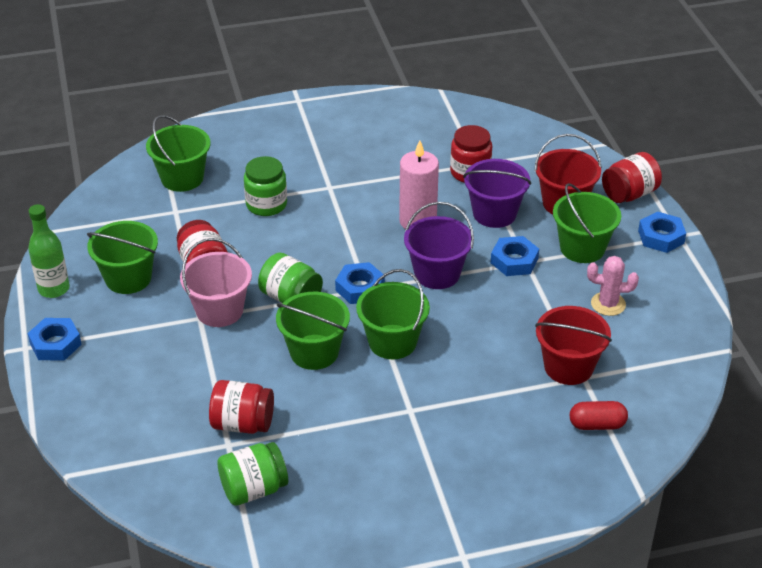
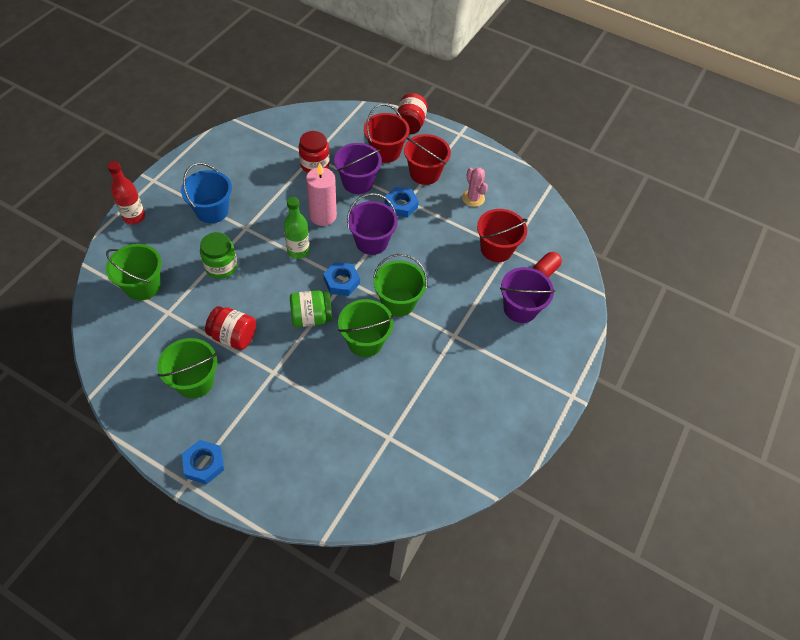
camera: 50 degrees left, 15 degrees up
green bottle [28,204,70,298] -> green bottle moved to [284,197,310,259]
pink bucket [180,238,252,327] -> none
red jar [209,380,274,434] -> none
green jar [217,442,288,506] -> none
green bucket [553,183,621,263] -> red bucket [404,134,451,185]
pink cactus [587,256,639,316] -> pink cactus turned 75 degrees counterclockwise [462,168,488,207]
blue nut [638,211,686,253] -> none
none -> red bottle [107,161,145,225]
none -> blue bucket [181,163,232,223]
none -> purple bucket [500,267,555,323]

